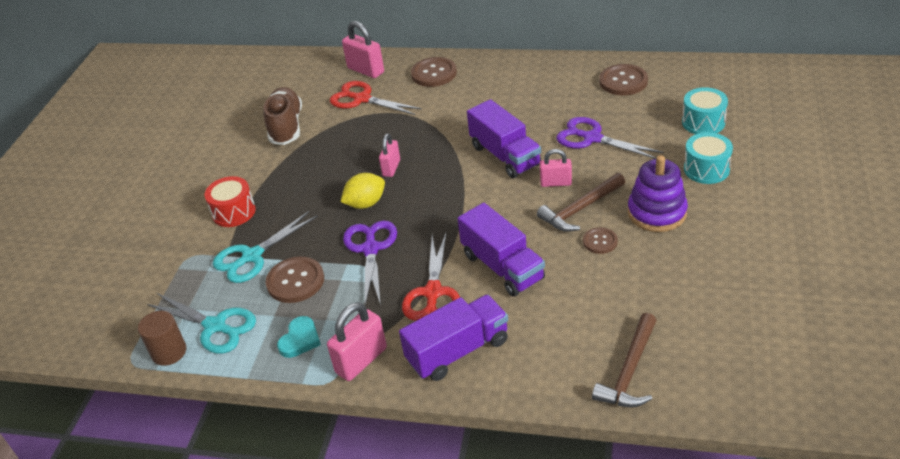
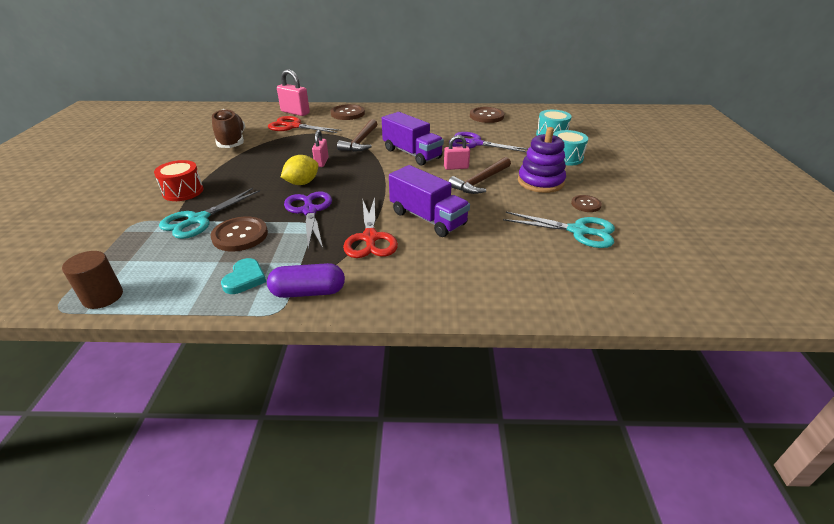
camera: 15 degrees left, 5 degrees down
turquoise scissors [147,293,256,354] -> turquoise scissors moved to [503,212,615,248]
pink padlock [327,302,387,381] -> purple capsule [267,263,345,298]
purple truck [399,295,508,381] -> none
brown button [583,227,618,254] -> brown button moved to [571,195,602,212]
brown hammer [592,313,657,407] -> brown hammer moved to [337,119,377,152]

